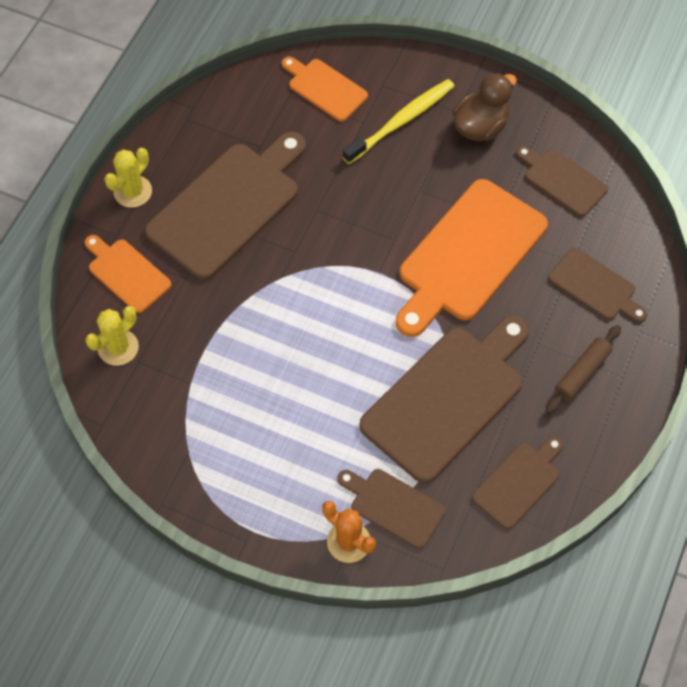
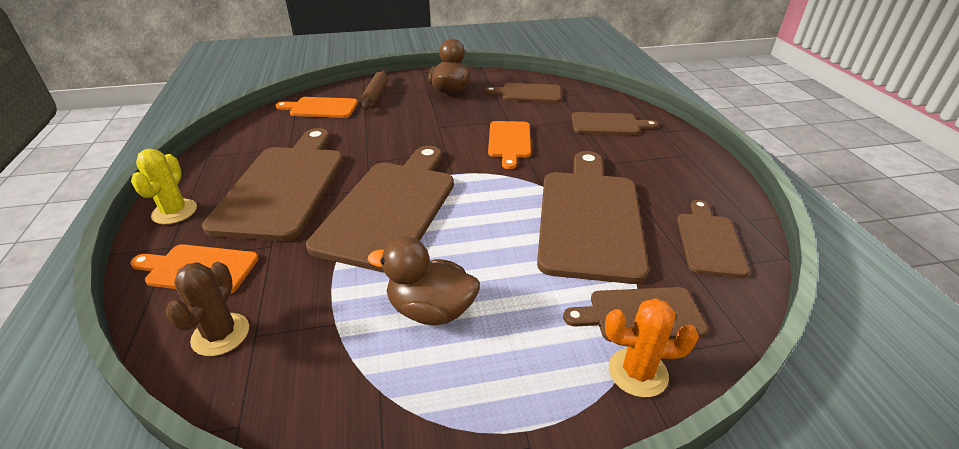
camera: 35 degrees left, 25 degrees down
yellow cactus [85,306,139,366] -> brown cactus [165,262,249,356]
yellow toothbrush [343,79,454,164] -> none
orange cutting board [396,179,548,337] -> orange cutting board [488,121,531,169], size x0.53
brown rolling pin [546,325,621,414] -> brown rolling pin moved to [361,70,388,110]
none -> brown cutting board [306,146,454,273]
none -> brown duck [368,237,480,325]

